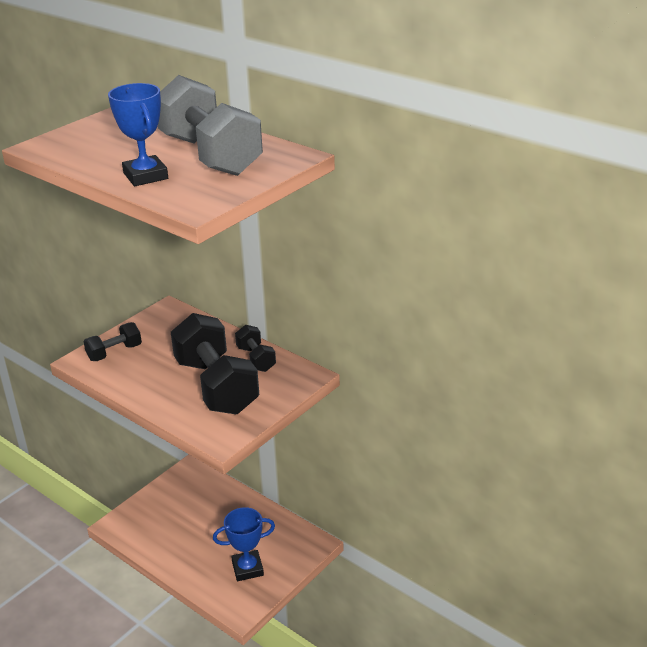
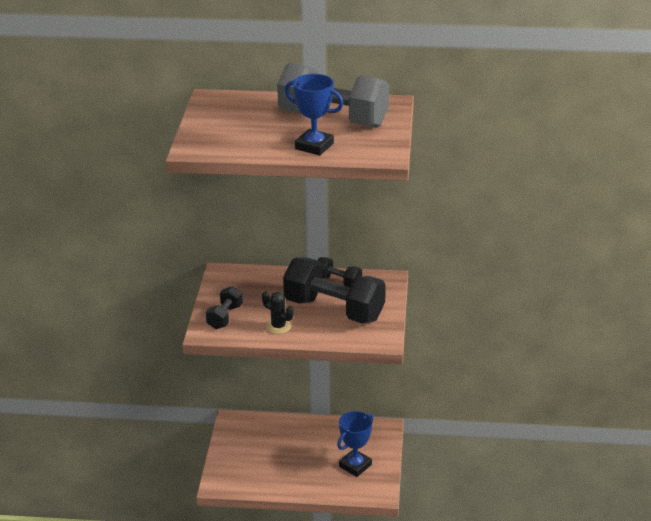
camera: 35 degrees left, 0 degrees up
none -> black cactus [262,291,294,334]

